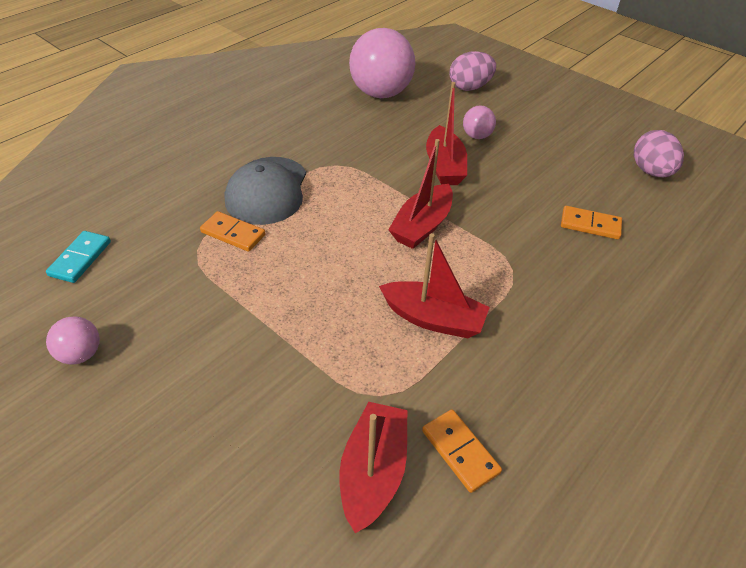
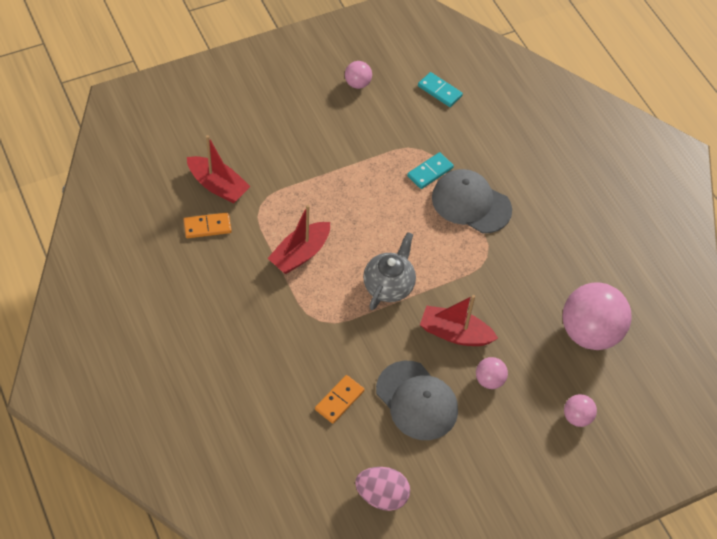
camera: 110 degrees right, 10 degrees up
orange domino [200,211,266,252] -> turquoise domino [407,152,454,189]
red boat [388,139,453,249] -> grey teapot [363,232,416,310]
pink egg [450,51,496,91] -> pink ball [564,394,597,427]
none -> grey cap [376,361,458,440]

